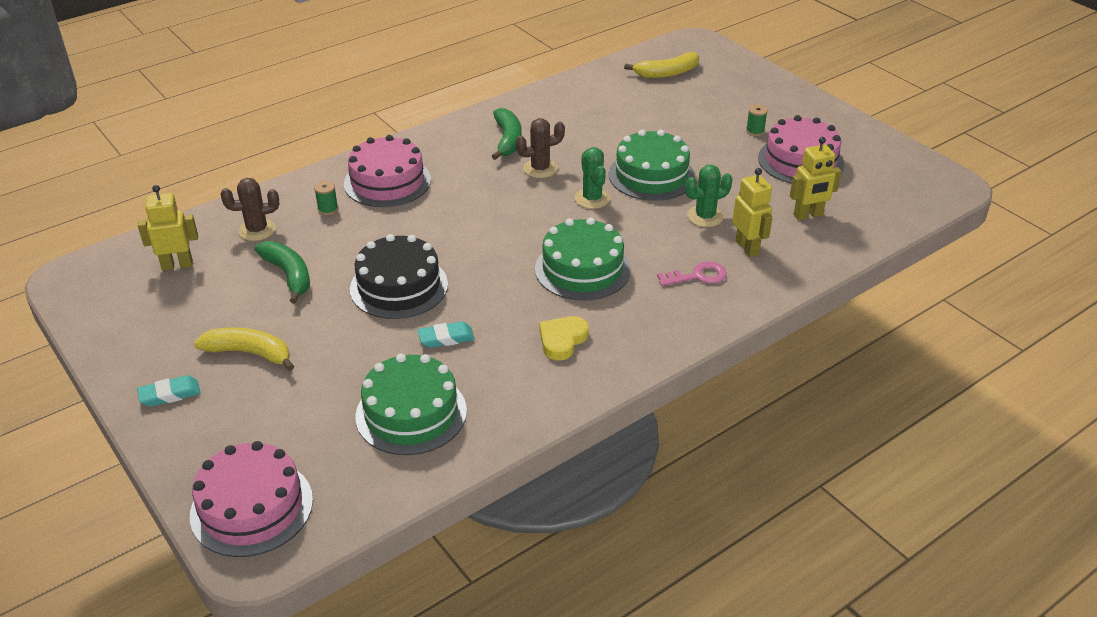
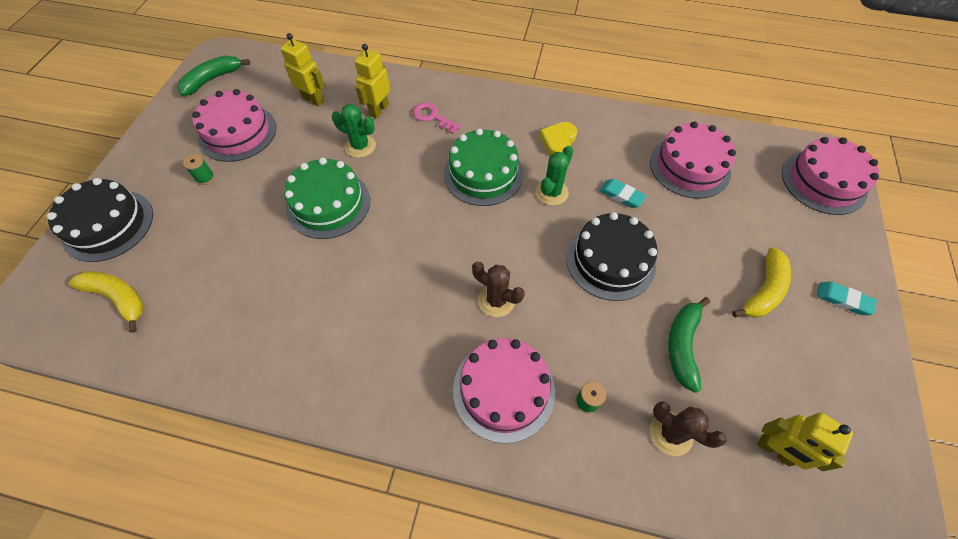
camera: 130 degrees left, 20 degrees up
yellow banana [194,327,294,371] -> yellow banana turned 120 degrees counterclockwise [732,247,791,318]
green cake [355,354,467,455] -> pink cake [650,122,736,199]
green banana [492,108,522,160] -> green banana moved to [177,55,250,96]
brown cactus [516,118,565,178] -> brown cactus moved to [472,262,525,317]
yellow heart [539,316,589,360] -> yellow heart turned 120 degrees clockwise [539,122,577,155]
green cactus [575,147,610,209] -> green cactus moved to [536,146,573,206]
none -> black cake [47,178,153,262]

